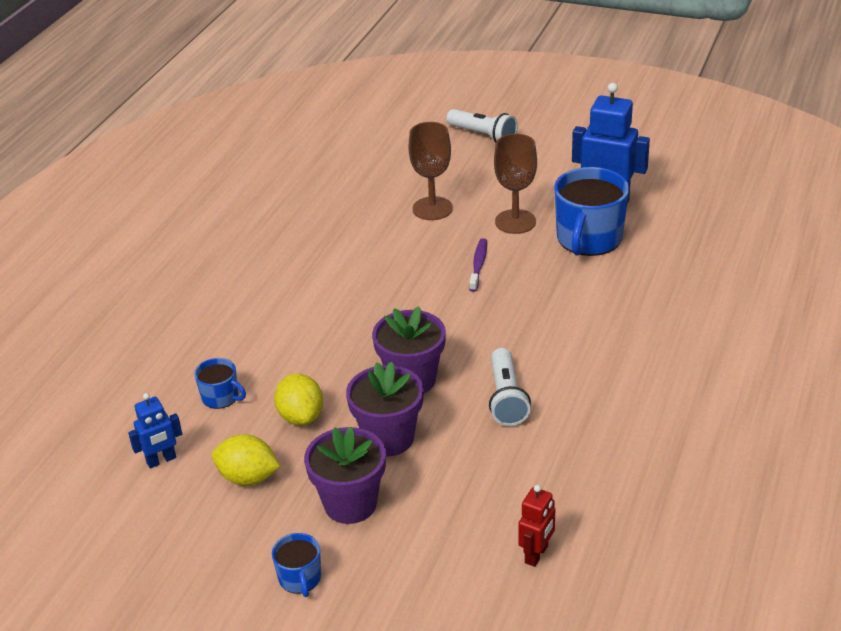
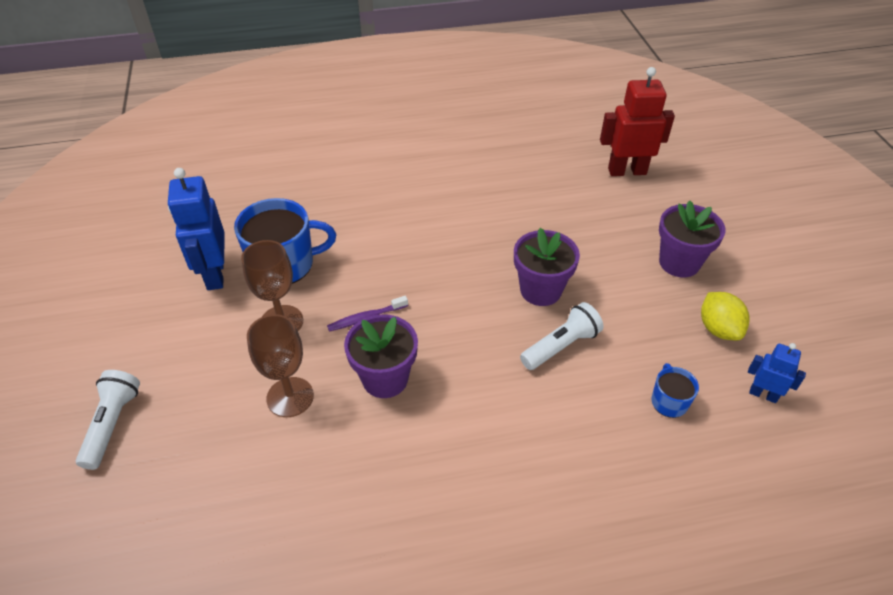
camera: 125 degrees left, 10 degrees up
blue mug [272,533,321,597] -> none
yellow lemon [274,373,323,425] -> none
purple flower pot [346,361,424,457] -> purple flower pot moved to [344,314,418,398]
white flashlight [489,348,531,426] -> white flashlight moved to [520,302,604,370]
red robot [518,485,555,567] -> red robot [600,67,675,176], size x1.84

